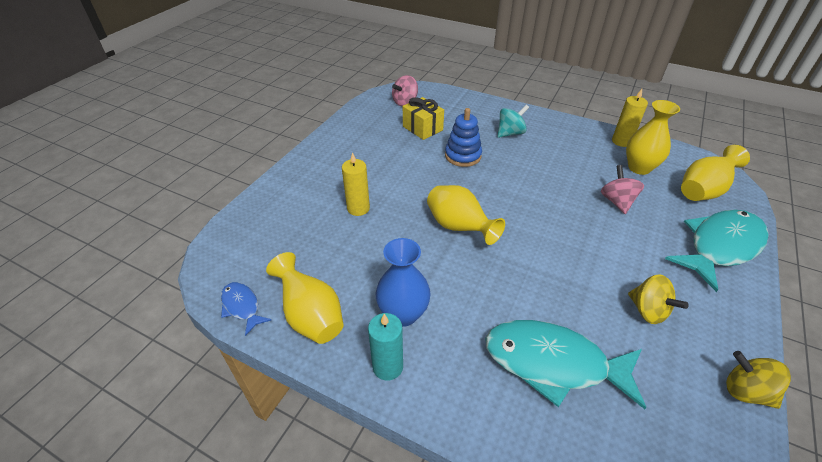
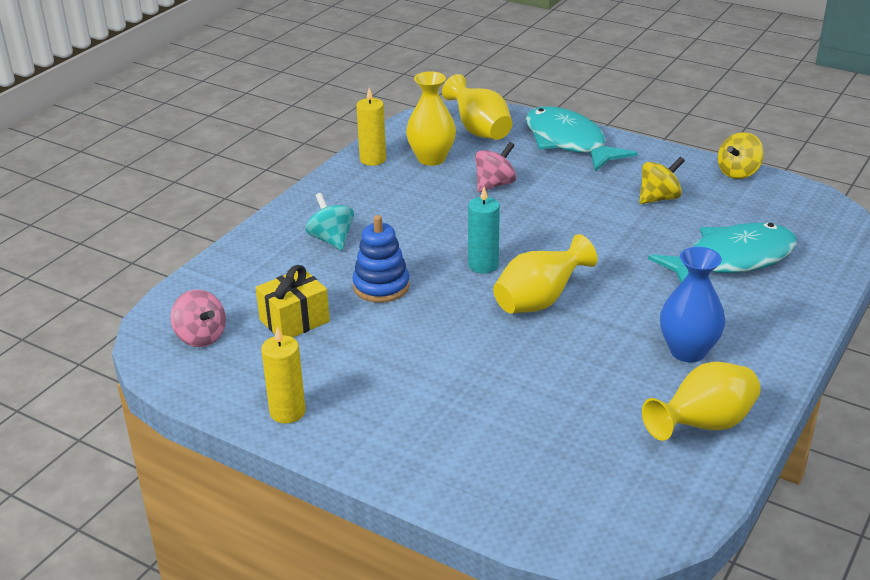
camera: 85 degrees left, 10 degrees down
blue fish [221,282,271,336] -> none
yellow candle [342,152,370,216] -> yellow candle moved to [261,326,306,423]
turquoise candle [368,313,403,381] -> turquoise candle moved to [468,187,500,273]
turquoise fish [485,320,646,409] -> turquoise fish turned 135 degrees counterclockwise [648,223,797,283]
pink spinning top [601,165,644,214] -> pink spinning top turned 135 degrees clockwise [475,142,516,192]

